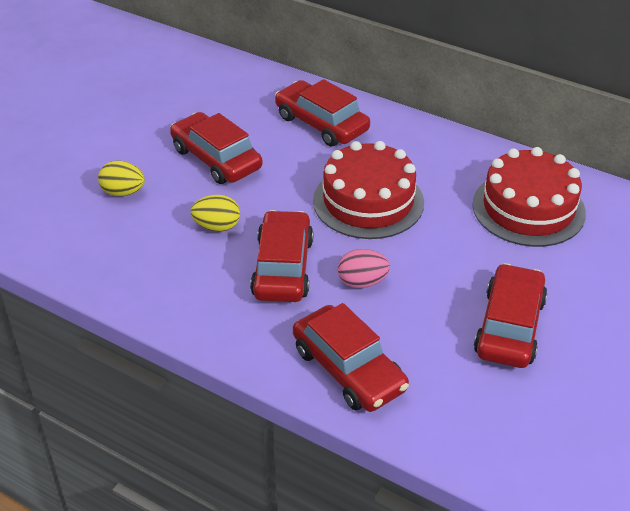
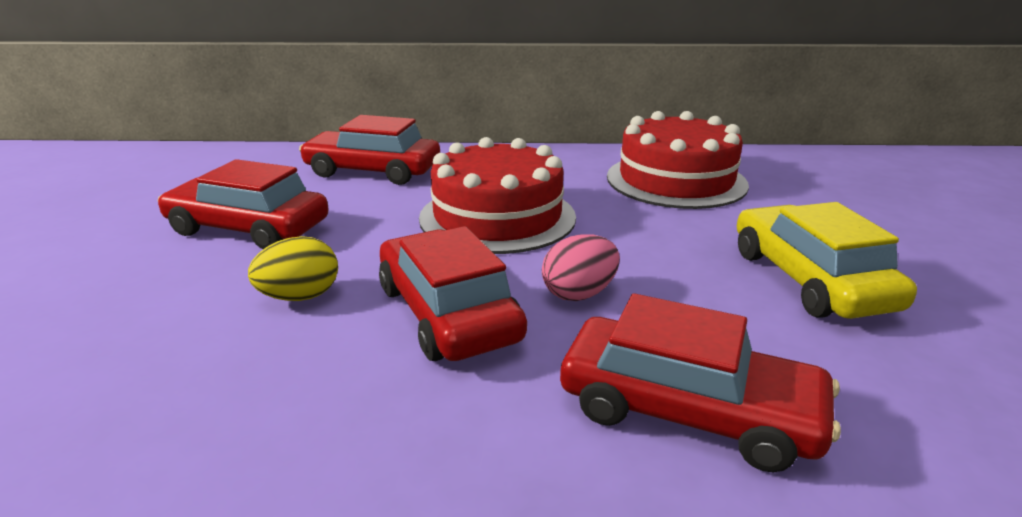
camera: 30 degrees left, 15 degrees down
yellow egg [98,161,145,196] -> none
red car [474,263,547,368] -> yellow car [737,202,917,319]

